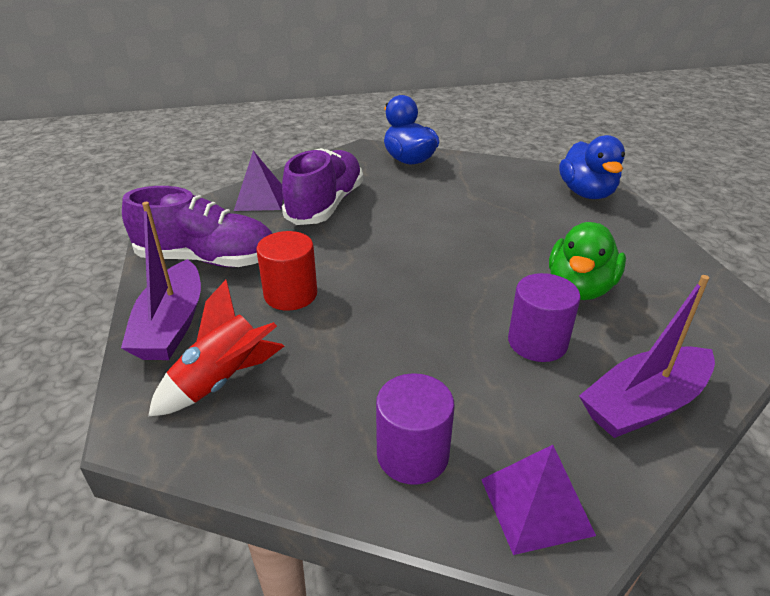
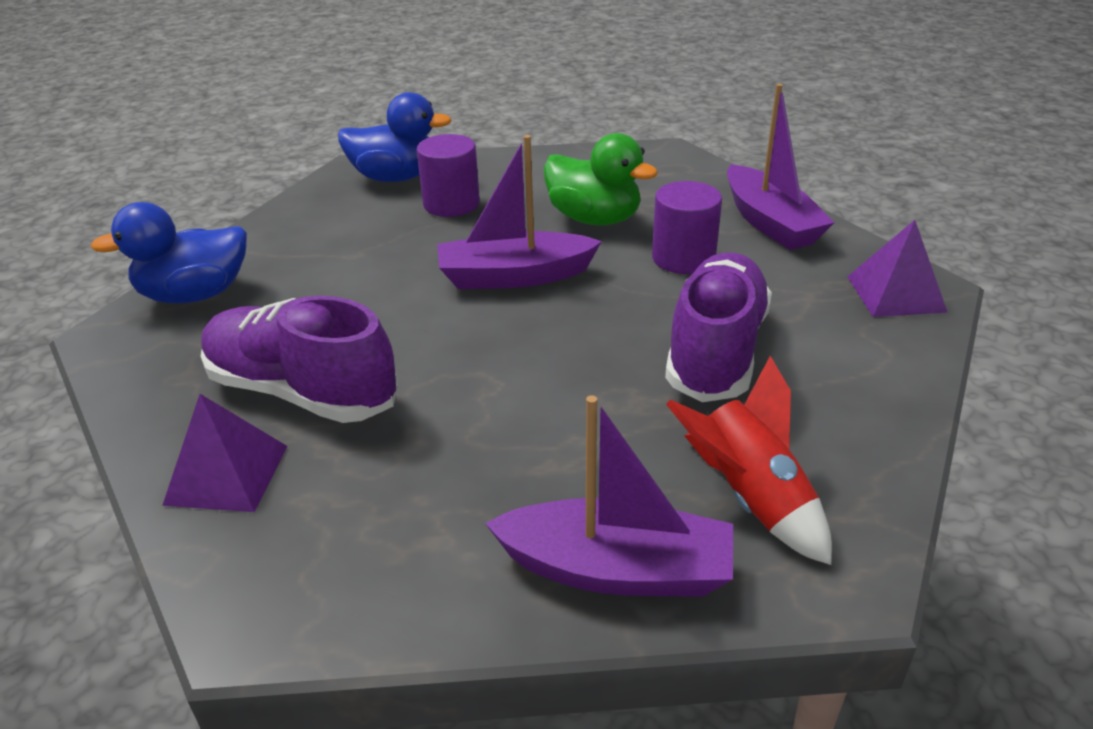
camera: 80 degrees left, 0 degrees up
purple shoe [122,186,272,267] -> purple shoe moved to [665,253,772,402]
red cylinder [256,231,317,310] -> none
purple cylinder [376,373,455,485] -> purple cylinder moved to [417,134,480,217]
none -> purple boat [437,135,602,289]

